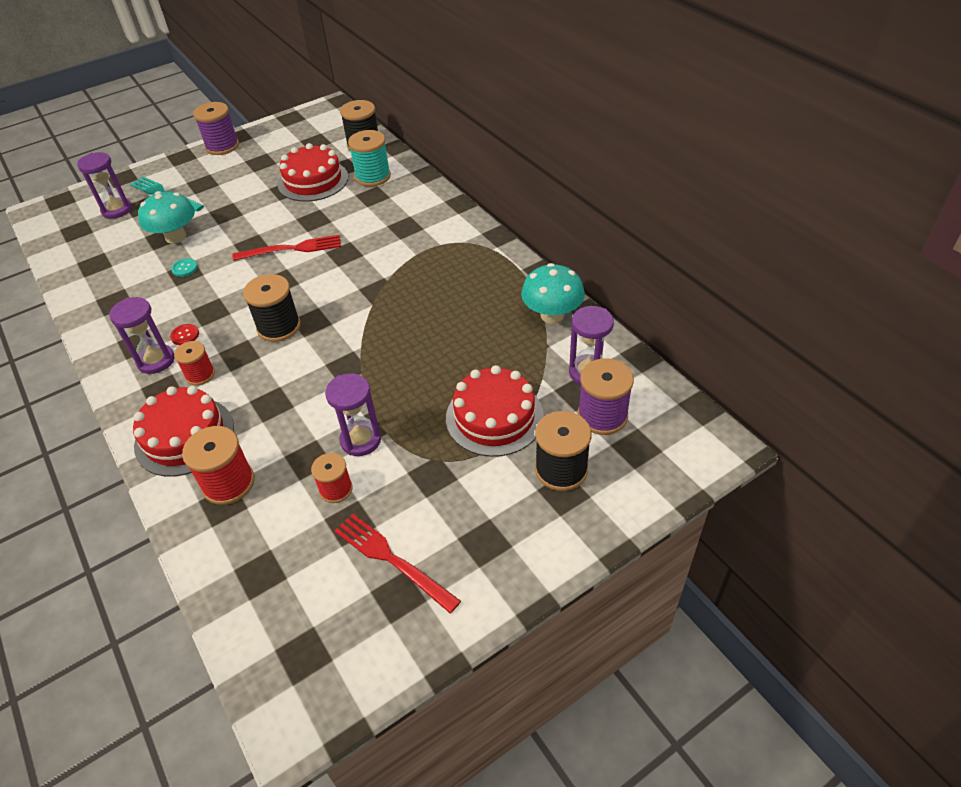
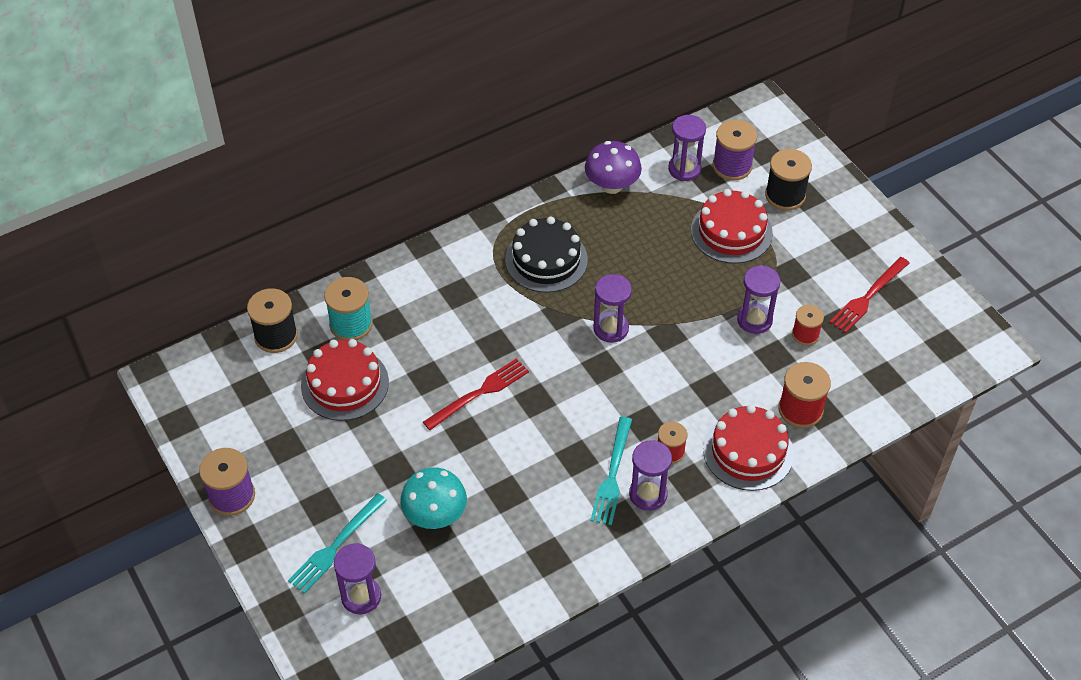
camera: 90 degrees left, 5 degrees up
red button [170,324,199,345] -> turquoise fork [591,417,632,525]
turquoise button [171,258,198,277] -> none
red fork [233,235,341,261] -> red fork turned 60 degrees clockwise [423,358,529,430]
black spool [243,274,301,342] -> none
turquoise mushroom [521,263,585,324] -> purple mushroom [585,141,642,194]
none -> black cake [505,217,588,293]
none -> purple hourglass [593,274,632,343]

